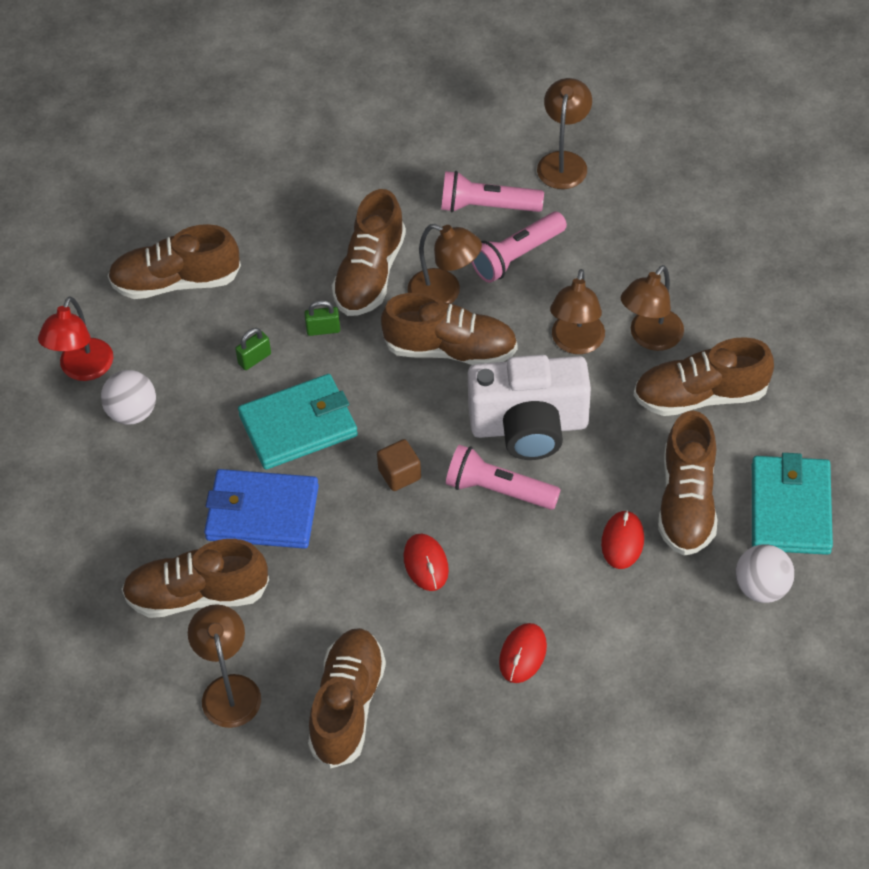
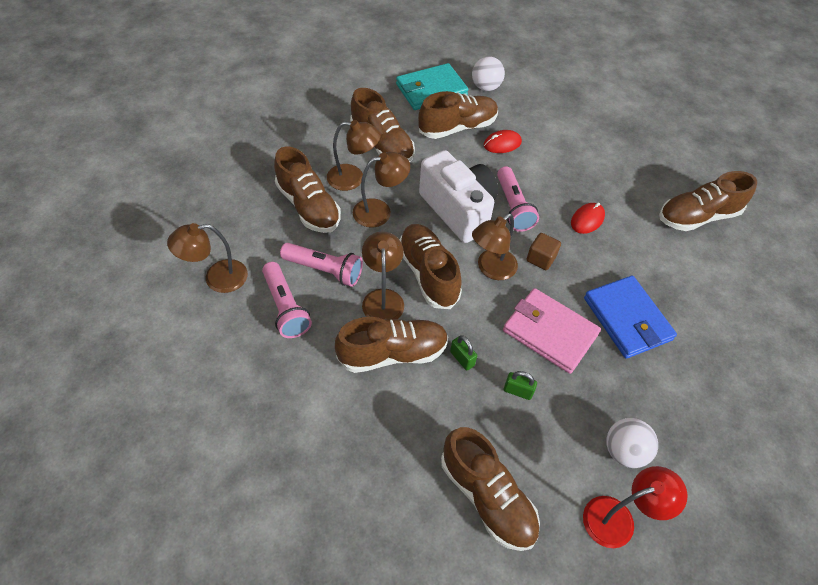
camera: 125 degrees left, 0 degrees up
brown shoe [122,539,269,618] -> brown shoe moved to [274,146,341,233]
brown lamp [188,604,261,728] -> brown lamp moved to [472,213,518,280]
turquoise wallet [238,374,358,470] -> pink wallet [503,288,601,374]
red mouse [499,623,547,683] -> none

